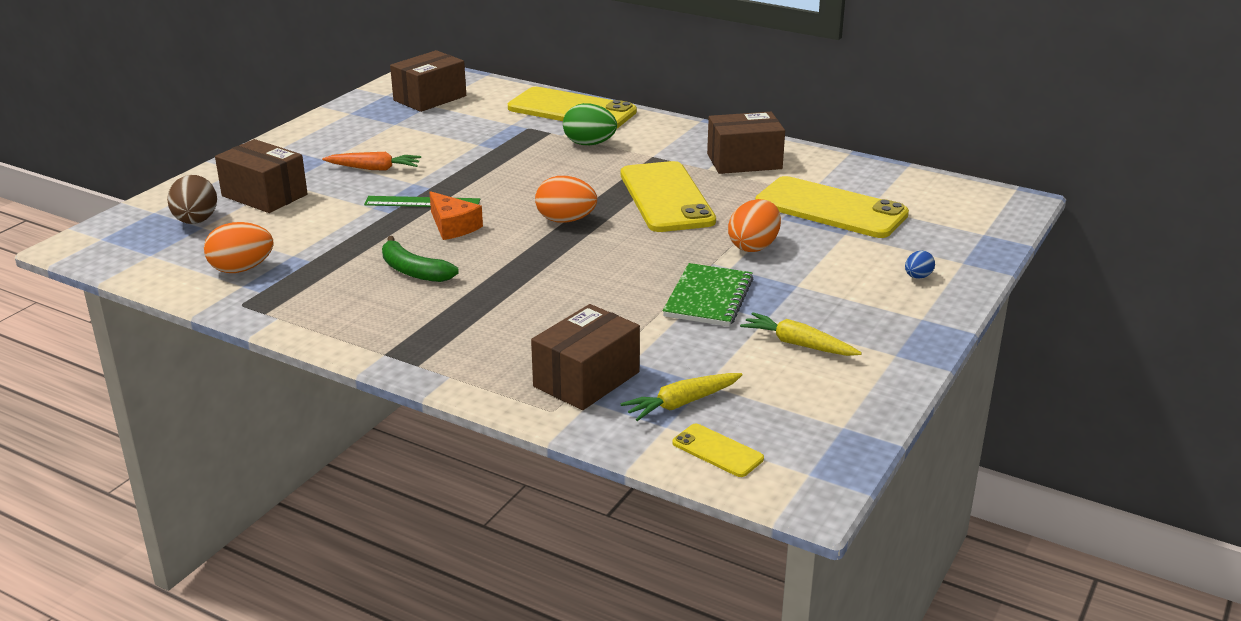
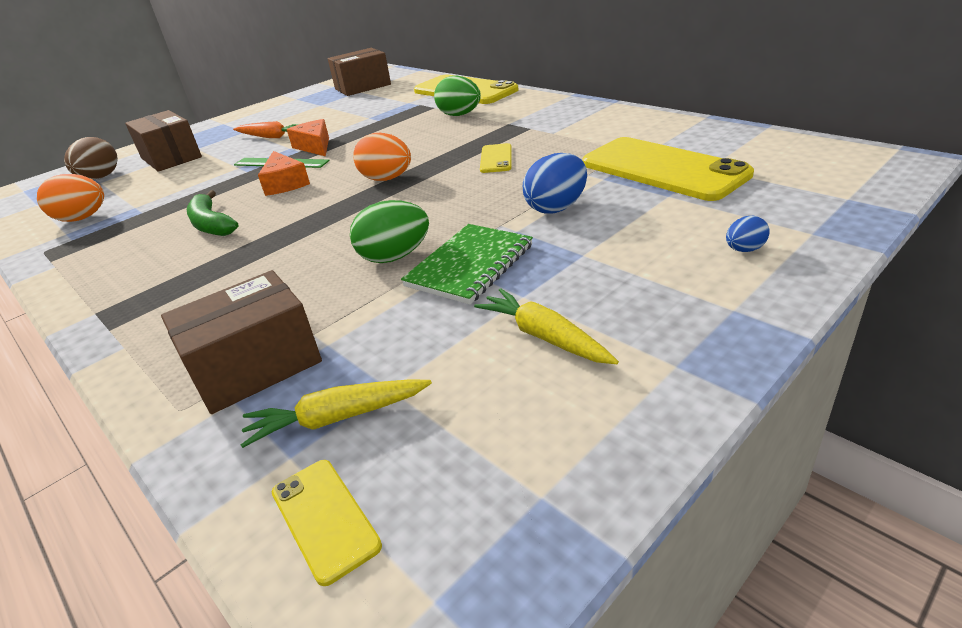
camera: 20 degrees right, 5 degrees up
yellow phone [621,161,716,232] -> yellow phone [480,143,512,173], size x0.46
brown box [707,112,785,174] -> none
orange egg [728,199,781,252] -> blue egg [523,153,587,214]
none -> orange cheese [287,119,329,156]
none -> green egg [350,200,429,263]

